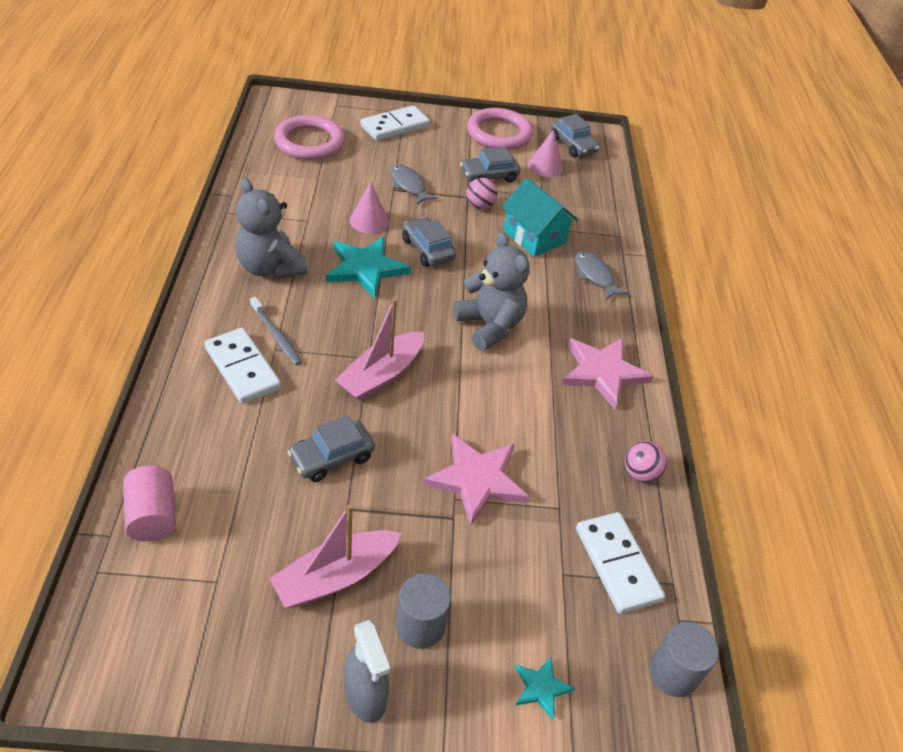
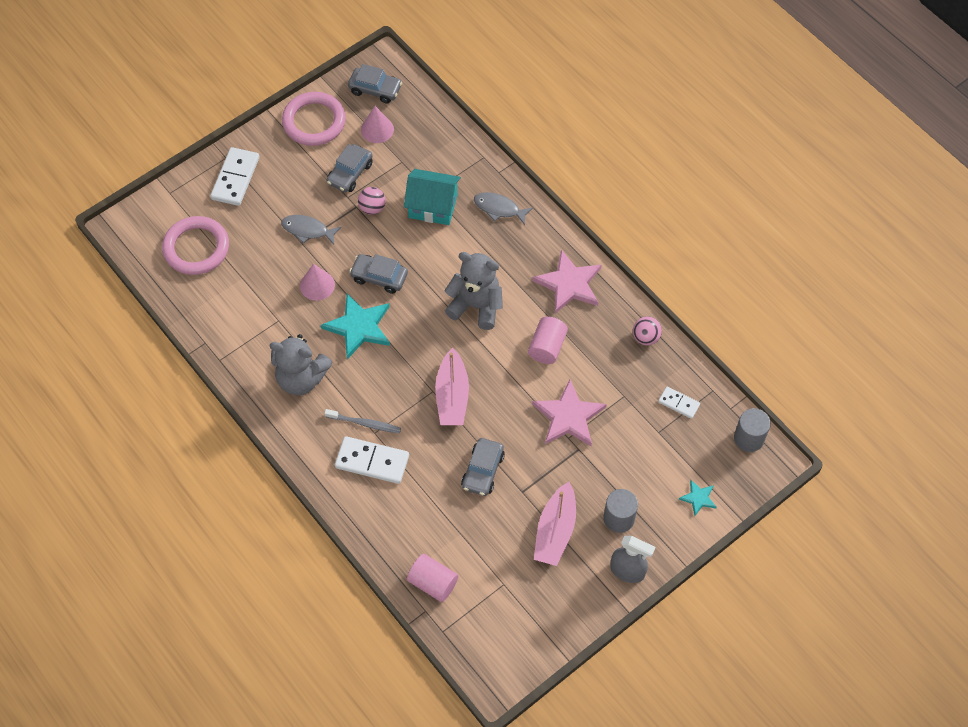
camera: 35 degrees left, 15 degrees up
white domino [576,512,665,614] -> white domino [658,386,700,419], size x0.57
none -> pink cylinder [528,316,568,364]

